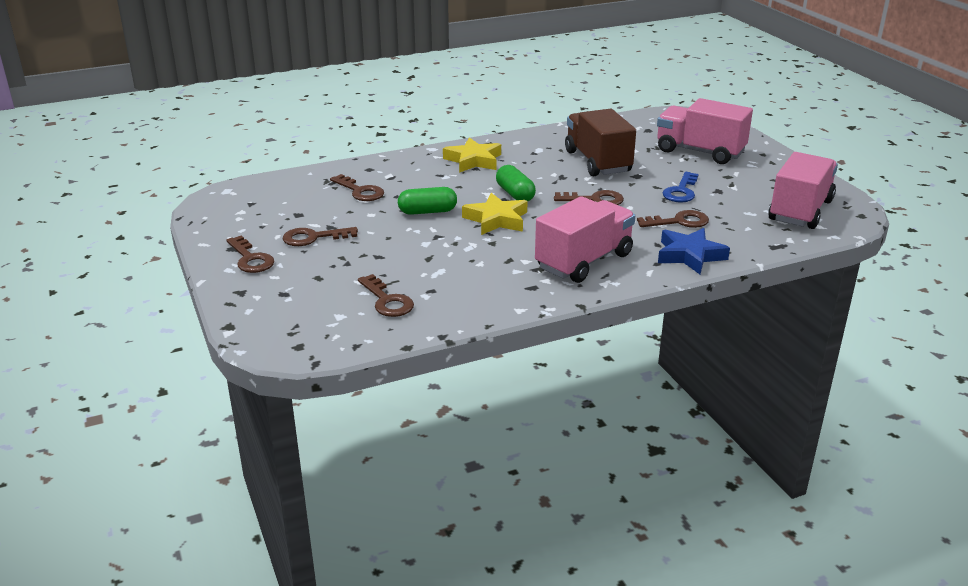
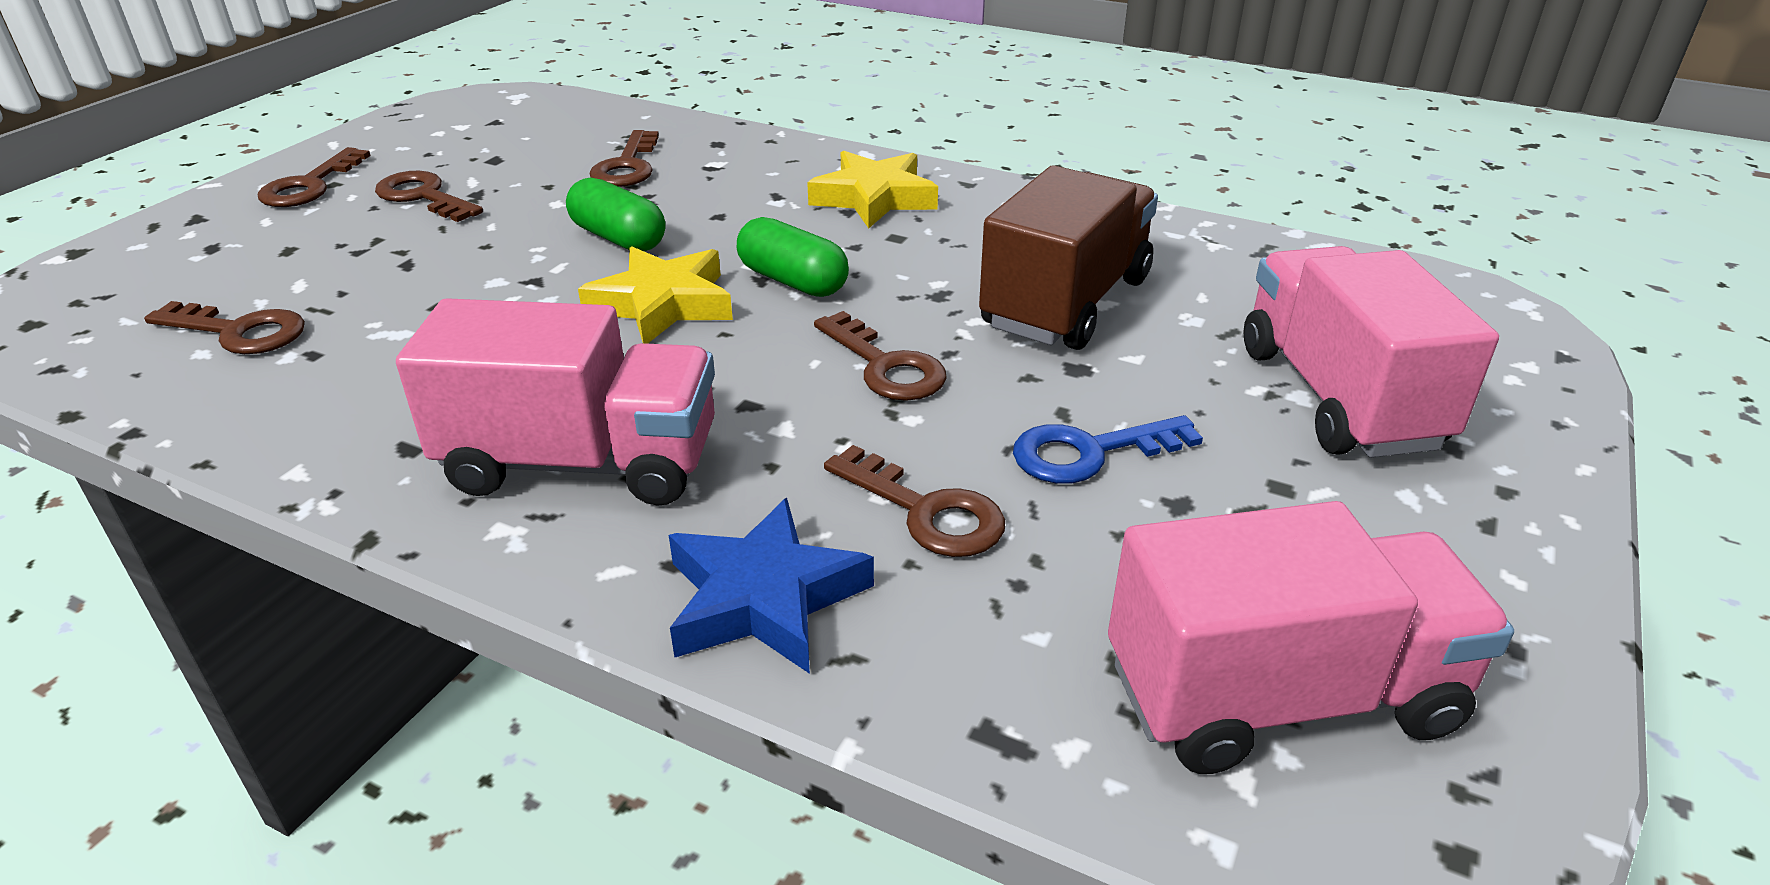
camera: 50 degrees right, 5 degrees up
brown key [358,274,414,317] -> brown key turned 90 degrees counterclockwise [144,301,305,354]
green capsule [496,165,536,201] -> green capsule turned 75 degrees counterclockwise [737,217,849,297]

